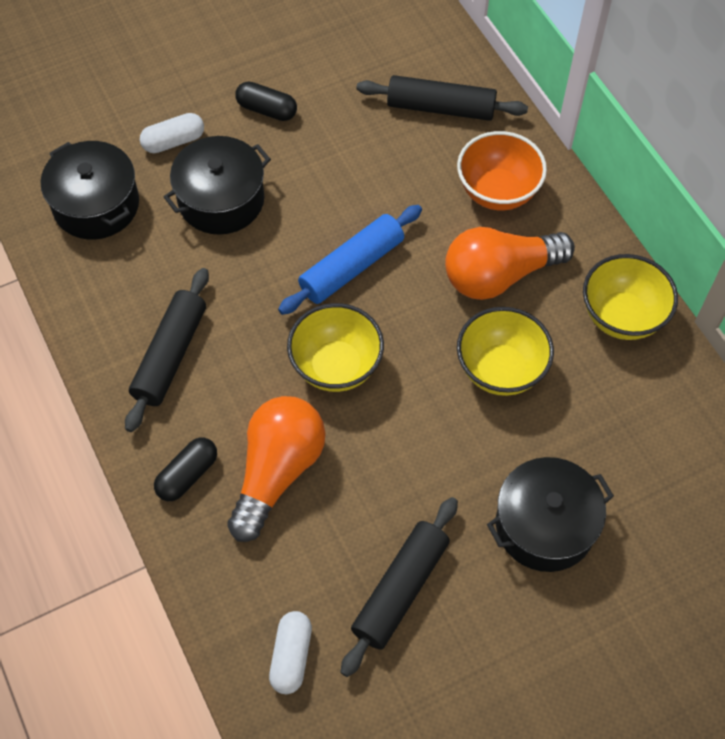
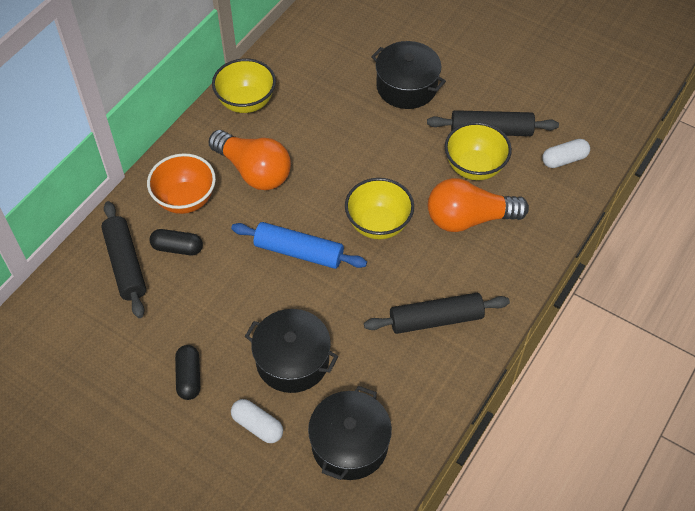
camera: 120 degrees left, 5 degrees down
black capsule [154,437,217,501] -> black capsule moved to [149,229,203,255]
yellow bowl [457,307,554,396] -> yellow bowl moved to [445,122,512,180]

